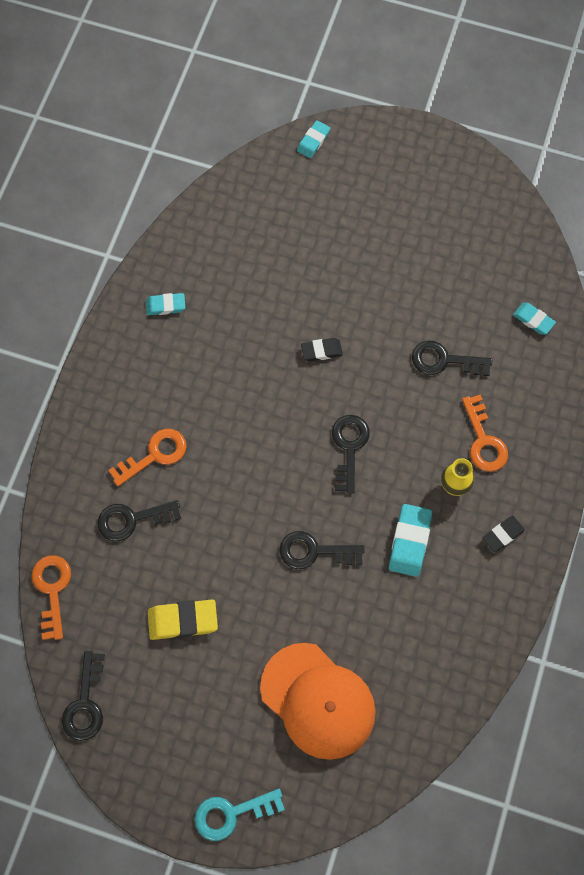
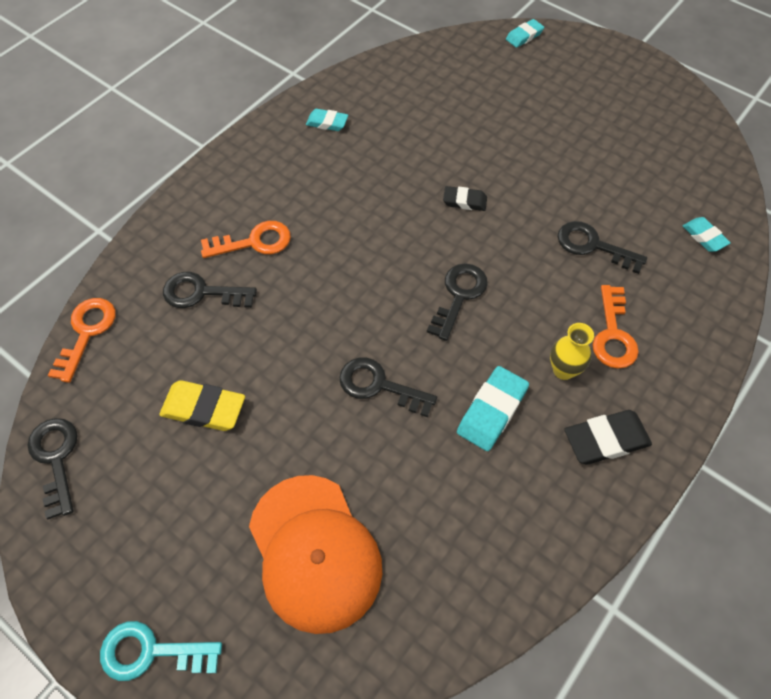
camera: 20 degrees right, 10 degrees down
black key [62,651,105,741] -> black key turned 135 degrees clockwise [27,418,78,519]
black eraser [483,516,525,552] -> black eraser [564,410,652,465], size x1.60

